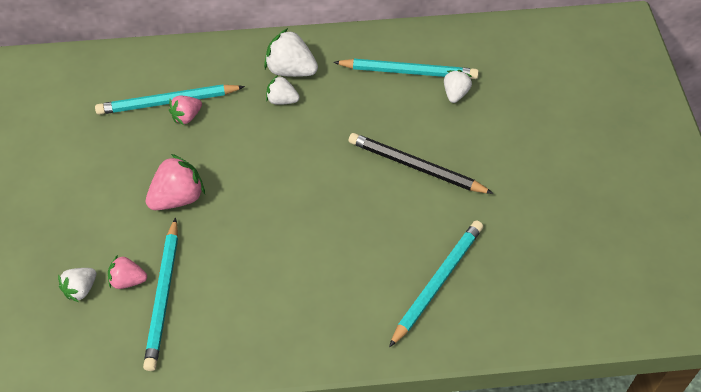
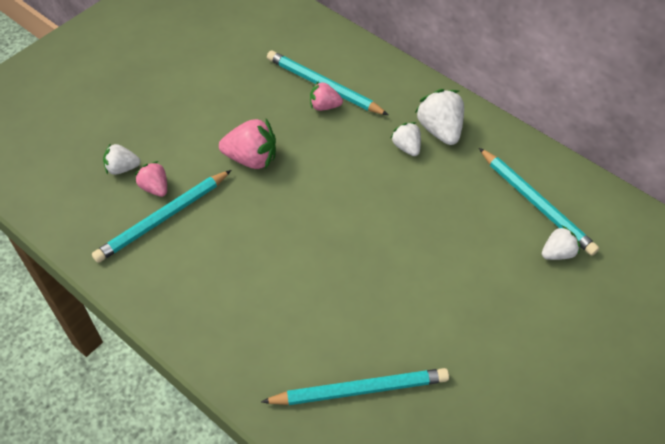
camera: 45 degrees right, 0 degrees up
black pencil [349,133,494,194] -> none

